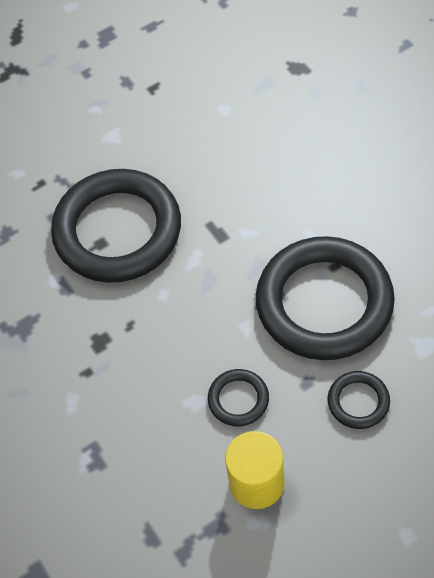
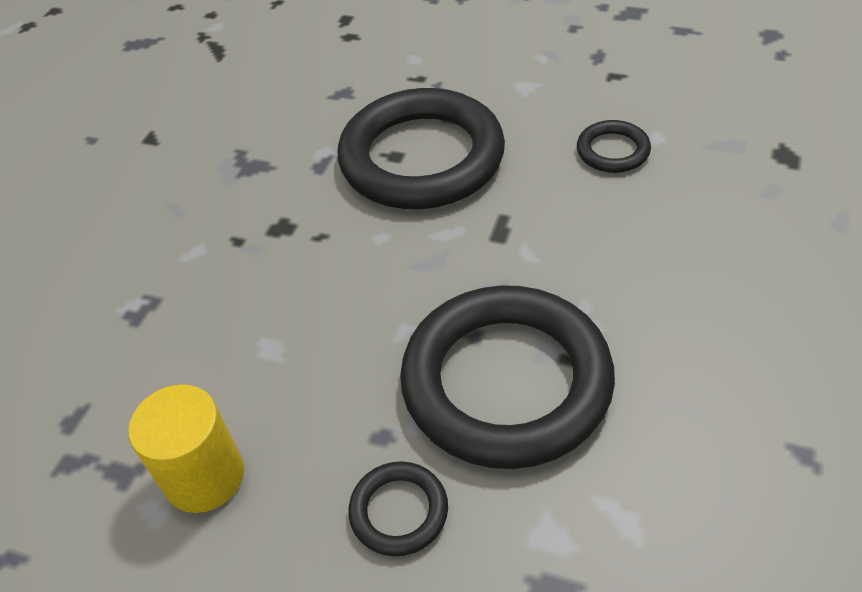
camera: 50 degrees right, 10 degrees down
black ring [208,369,269,426] -> black ring moved to [577,120,651,173]

